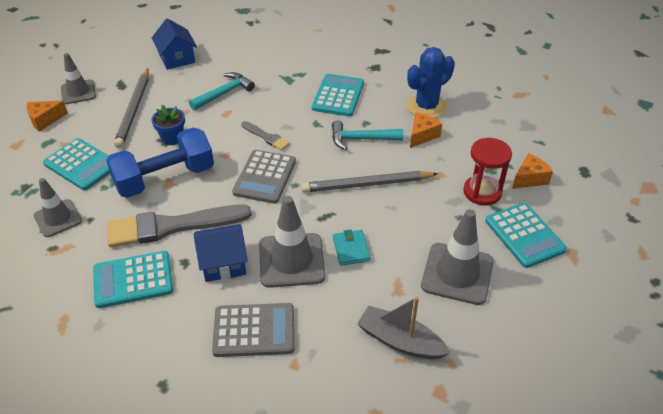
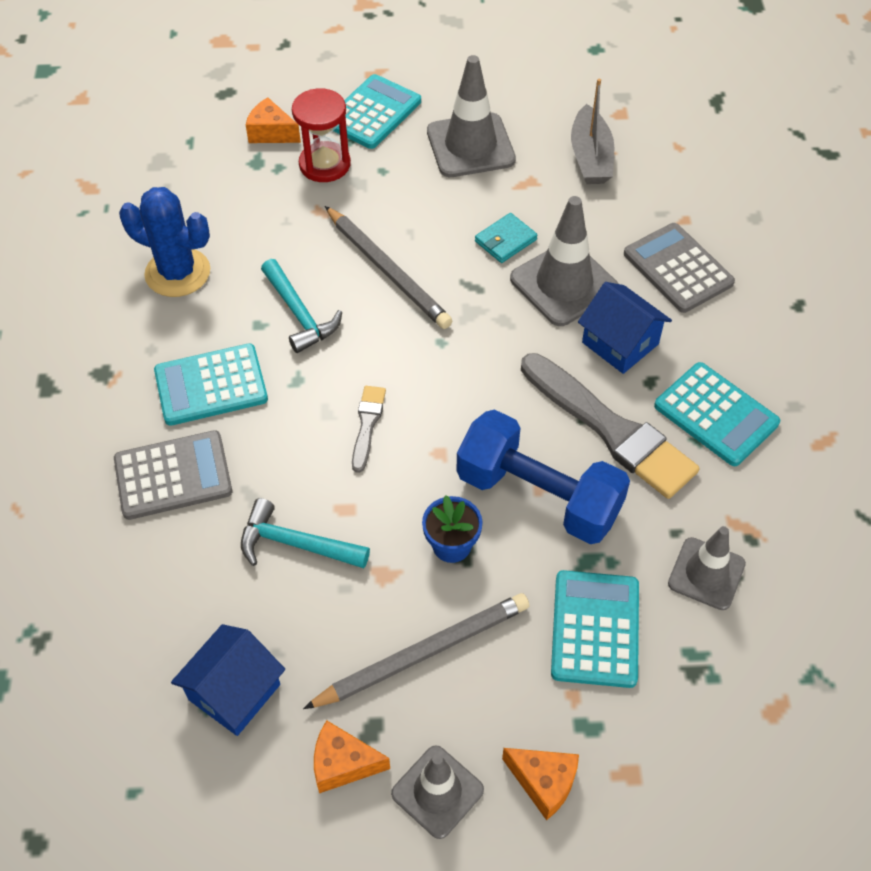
camera: 120 degrees left, 10 degrees up
grey calculator [232,150,296,204] -> grey calculator moved to [114,430,232,520]
orange cheese [410,112,442,148] -> orange cheese moved to [314,720,390,793]

